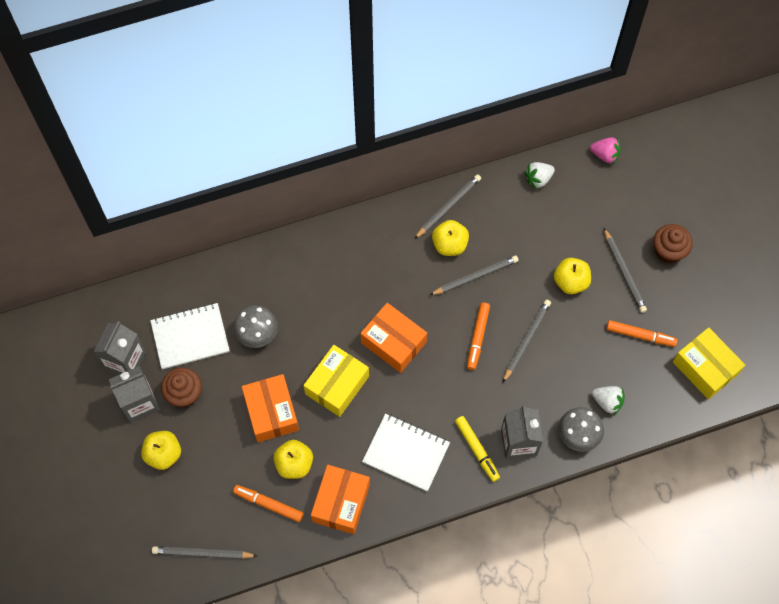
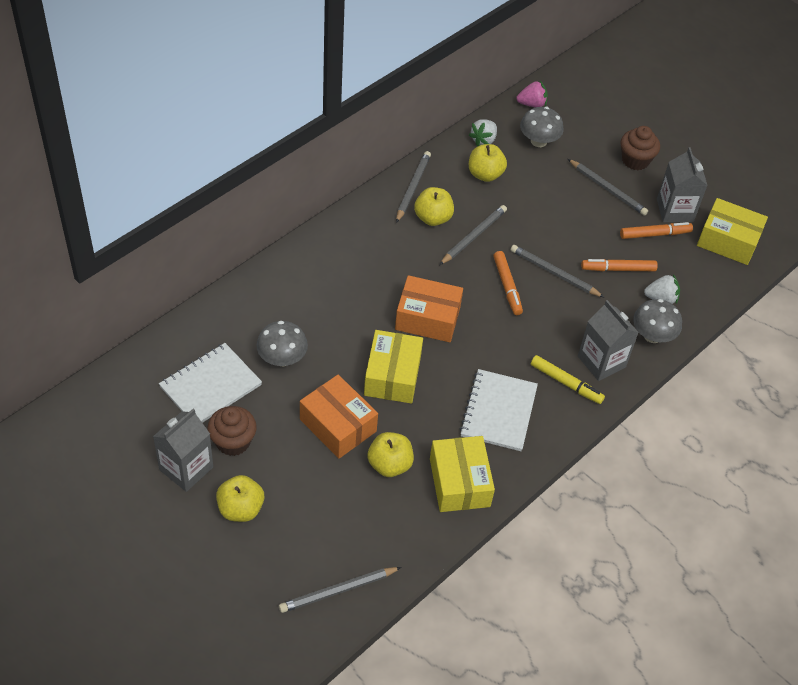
camera: 30 degrees left, 15 degrees down
grey carton [94,321,146,374] -> grey carton moved to [657,147,708,222]
orange marker [233,485,304,522] -> orange marker moved to [581,259,658,271]
orange box [311,465,370,534] -> yellow box [430,436,495,512]
white notebook [362,414,450,491] -> white notebook turned 75 degrees counterclockwise [460,369,538,451]
grey pencil [503,300,551,382] -> grey pencil turned 60 degrees counterclockwise [511,245,604,297]
yellow apple [554,258,591,294] -> yellow apple moved to [469,144,507,182]
none -> grey mushroom [520,107,564,147]

